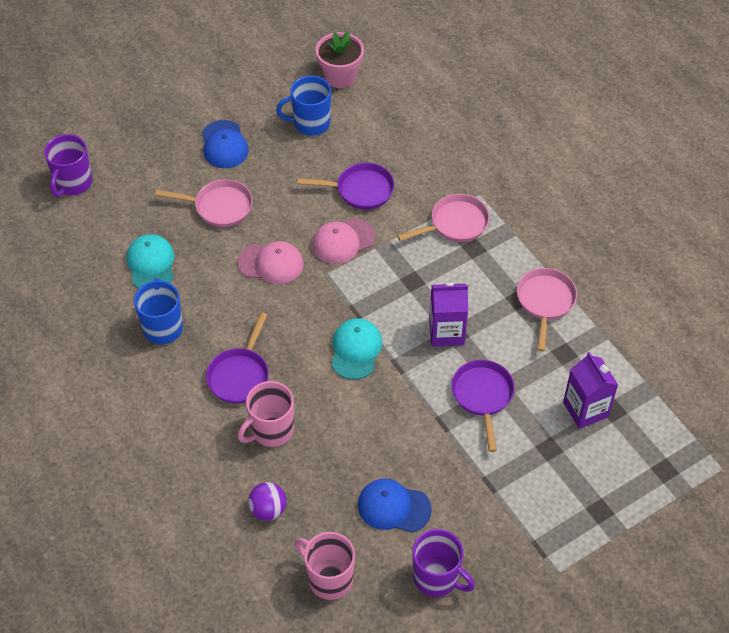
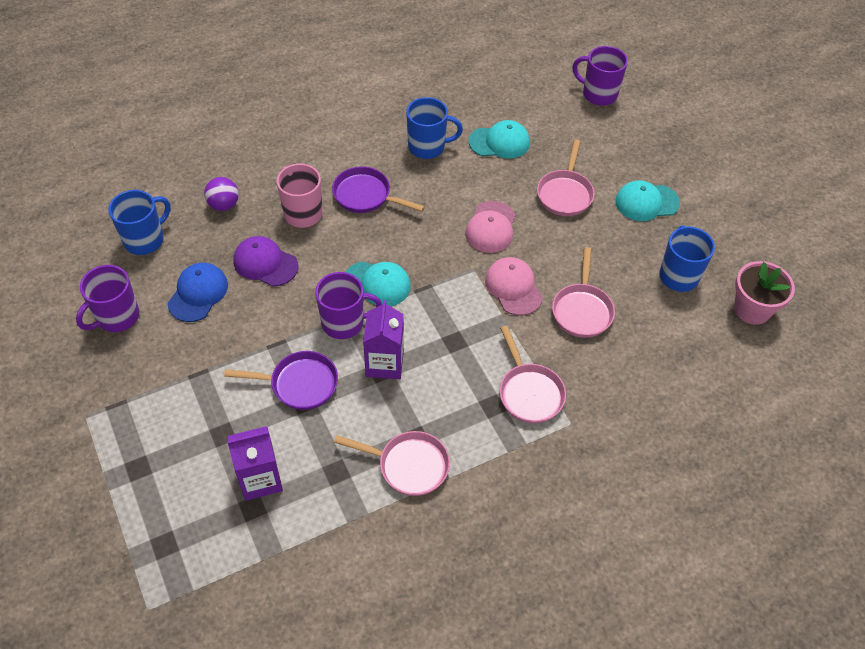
camera: 95 degrees right, 0 degrees up
blue cap [202,120,249,168] -> turquoise cap [615,180,680,221]
pink mug [295,532,355,600] -> blue mug [108,190,170,255]
purple pan [298,162,394,210] -> pink pan [552,247,615,338]
none -> purple cap [233,236,298,287]
none -> purple mug [315,272,382,339]

